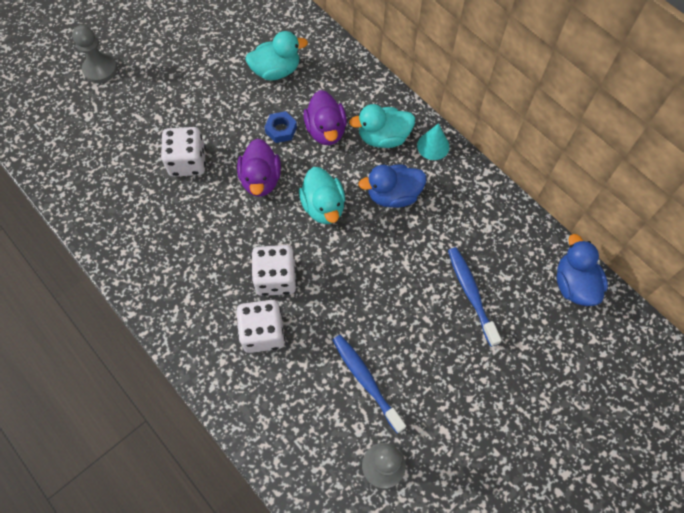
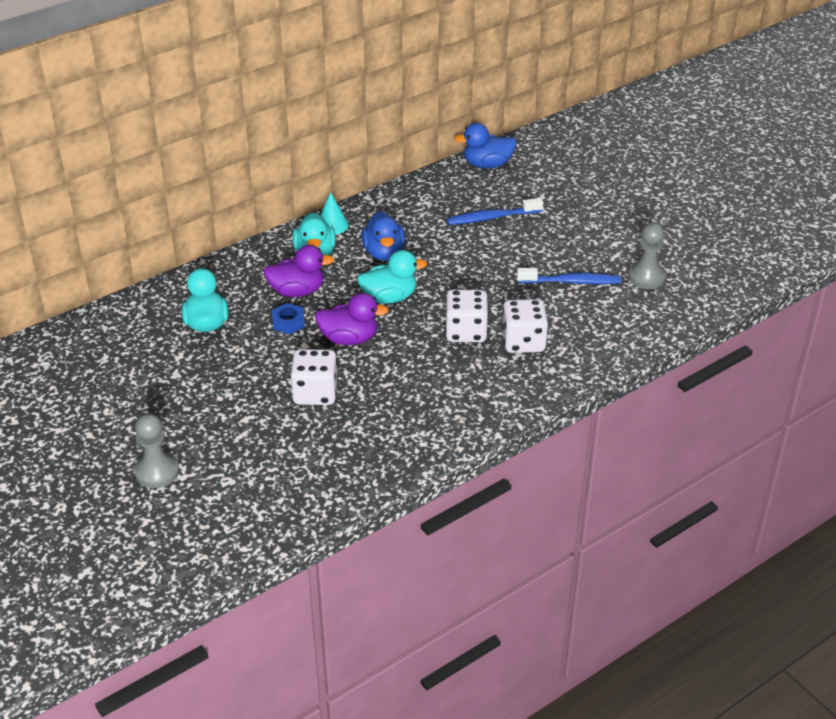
camera: 85 degrees left, 25 degrees down
blue toothbrush [332,335,406,433] -> blue toothbrush turned 150 degrees counterclockwise [517,268,621,284]

